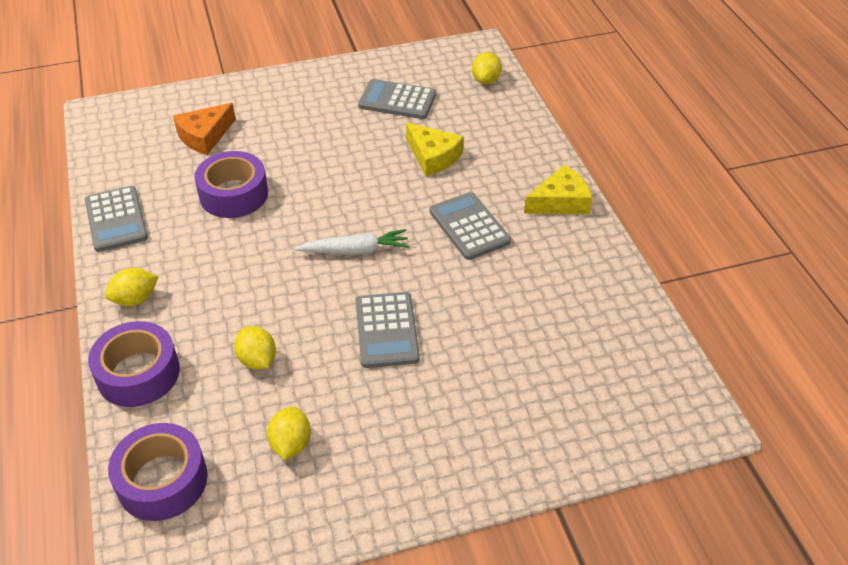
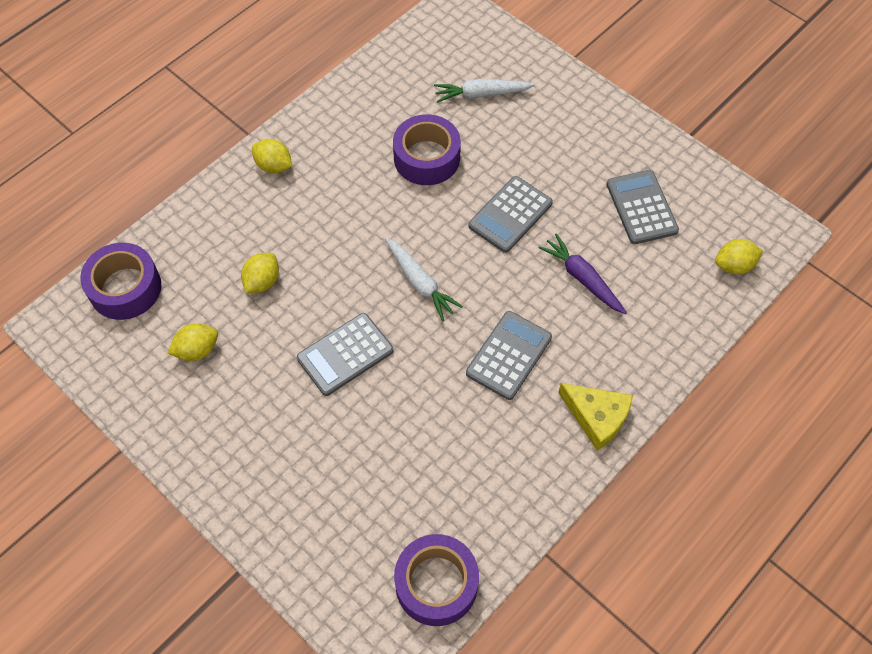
camera: 60 degrees right, 15 degrees up
grey calculator [85,186,148,252] -> grey calculator moved to [468,176,553,253]
purple tape [88,321,180,407] -> purple tape moved to [394,534,479,626]
orange cheese [173,103,236,155] -> white carrot [434,79,535,103]
yellow cheese [406,122,464,176] -> purple carrot [539,233,627,314]

